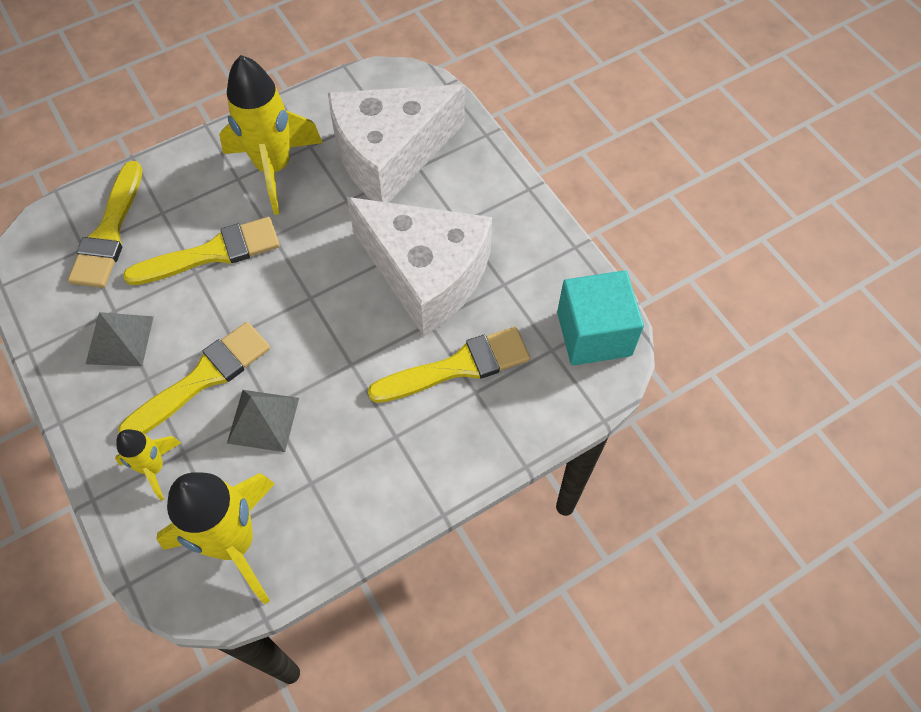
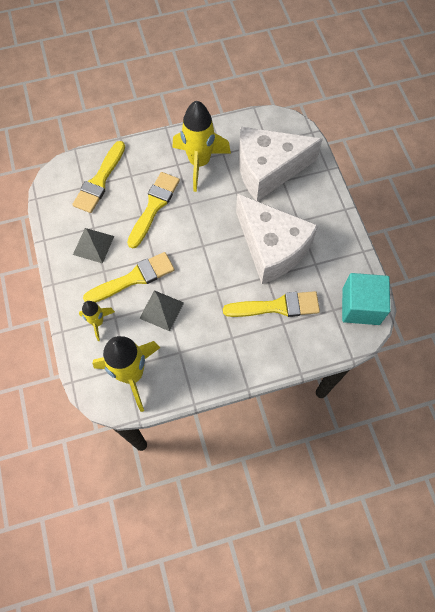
camera: 15 degrees right, 5 degrees up
yellow brush [123,217,280,285] -> yellow brush turned 60 degrees counterclockwise [127,172,180,249]

